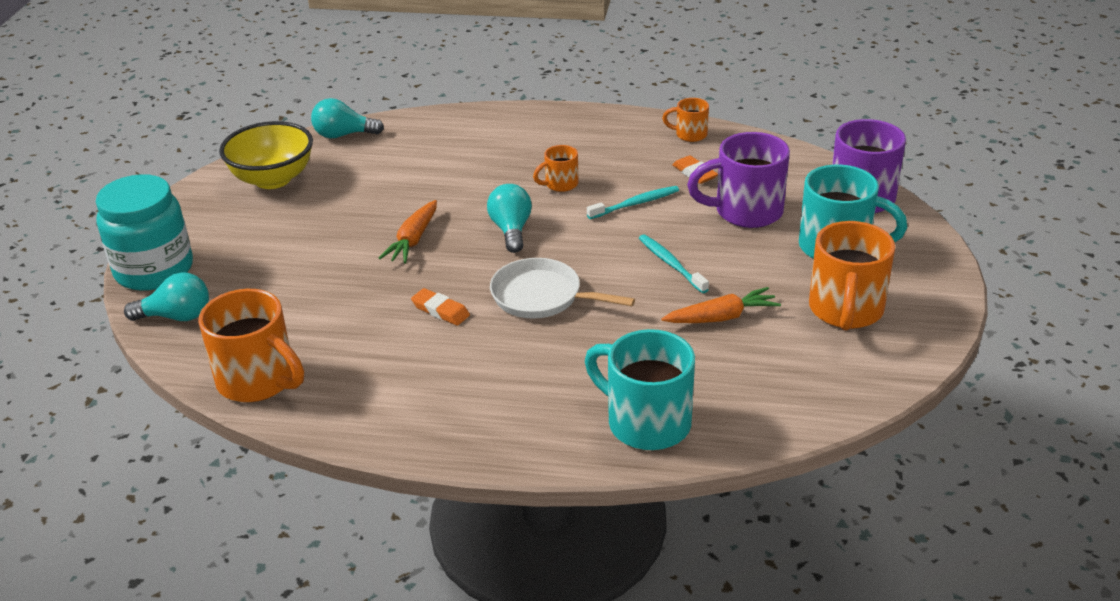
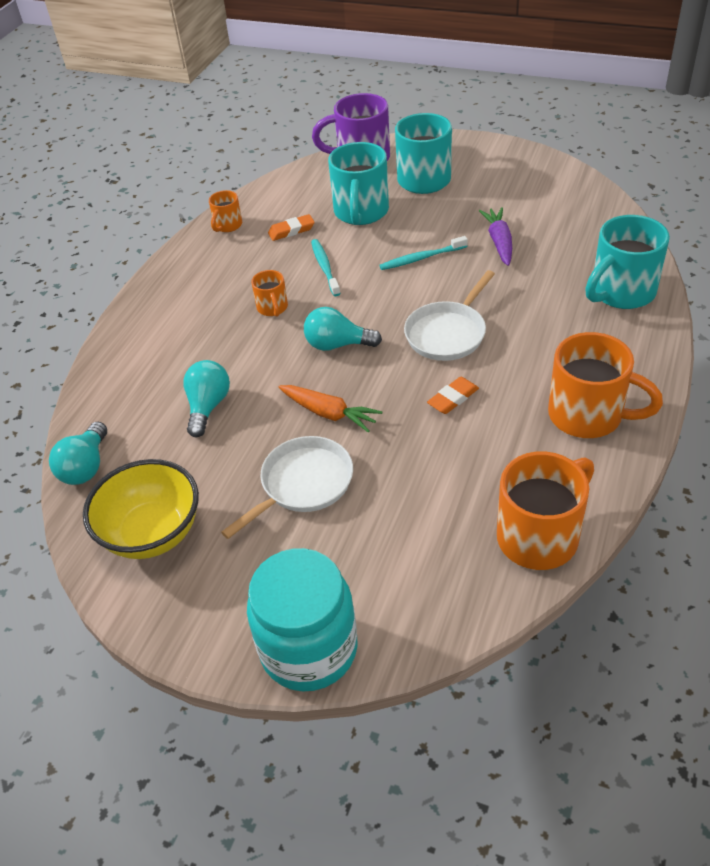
camera: 75 degrees left, 10 degrees up
turquoise light bulb [124,272,209,321] -> turquoise light bulb moved to [183,360,230,437]
orange carrot [662,287,781,323] -> purple carrot [479,207,512,266]
purple mug [687,132,790,228] -> turquoise mug [328,142,389,225]
orange mug [809,221,895,331] -> orange mug moved to [548,332,663,438]
none -> white pan [221,436,353,539]

